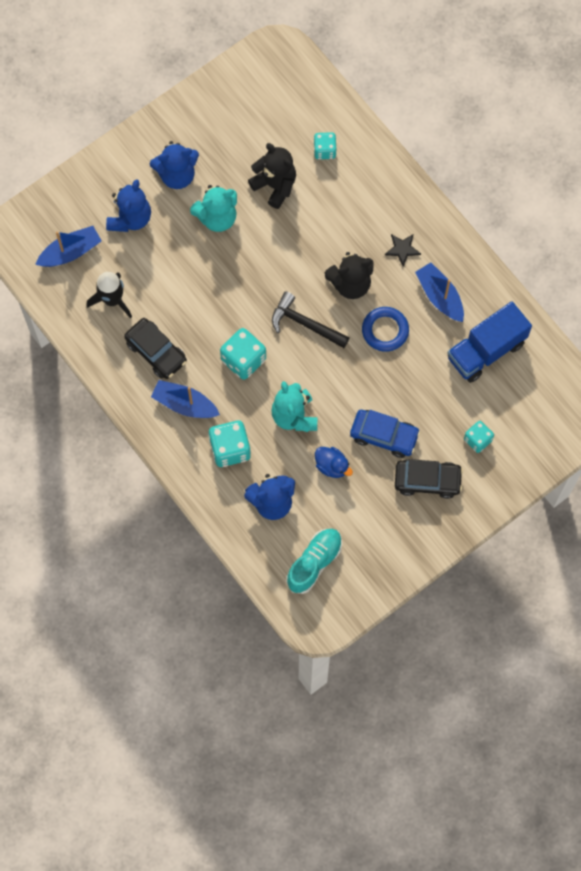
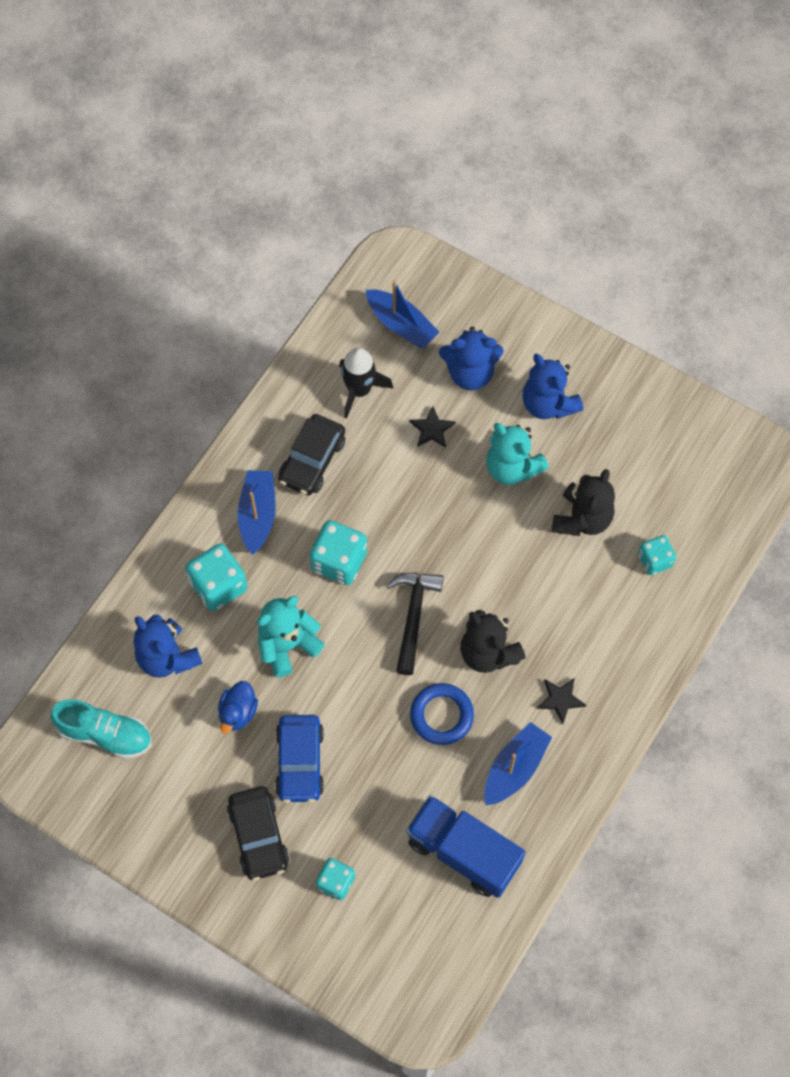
camera: 70 degrees right, 5 degrees down
none -> black star [409,406,456,448]

